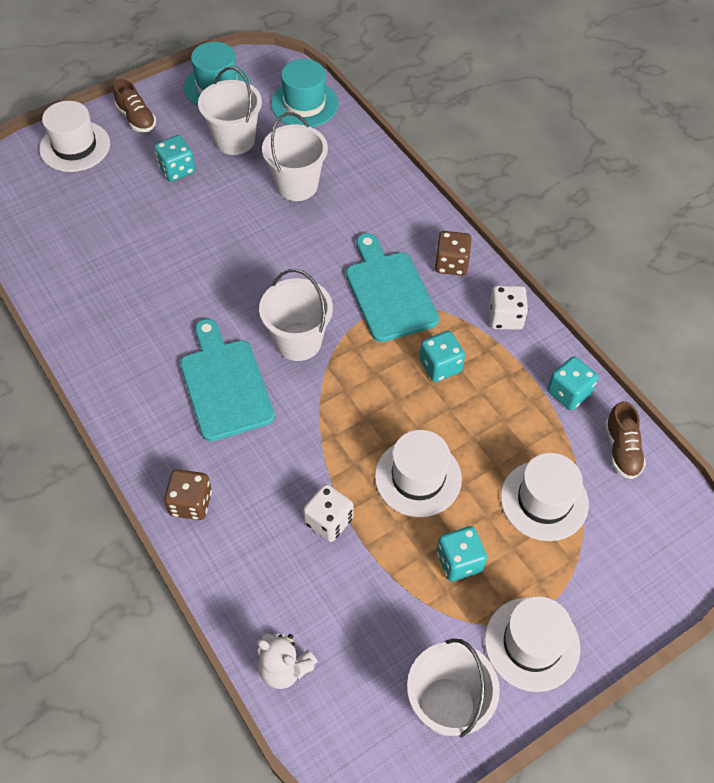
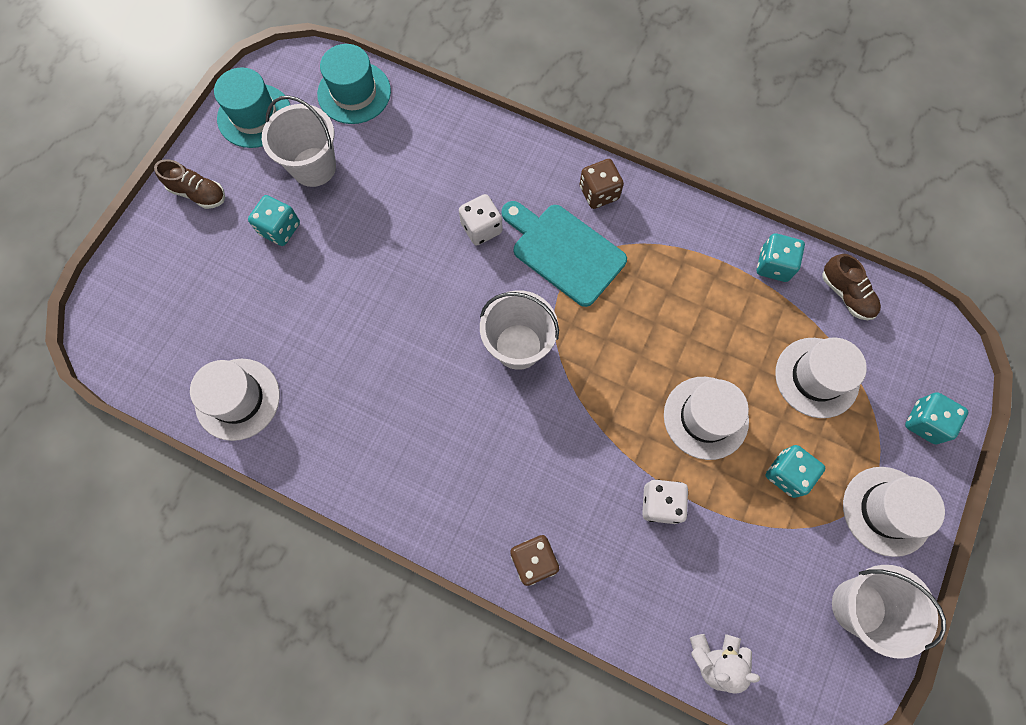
camera: 30 degrees left, 15 degrees up
white hat [39,101,110,172] -> white hat moved to [190,359,280,441]
turquoise cutting board [180,319,275,441] -> none
white bucket [262,112,328,201] -> none
turquoise dice [419,331,465,382] -> turquoise dice moved to [905,392,968,444]
white dice [489,285,528,330] -> white dice moved to [459,194,503,246]

